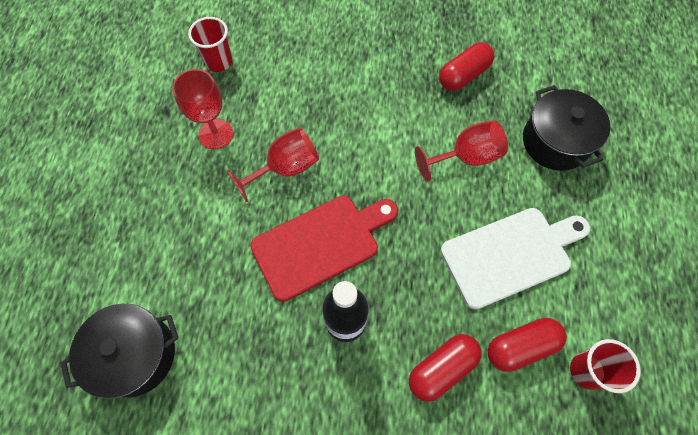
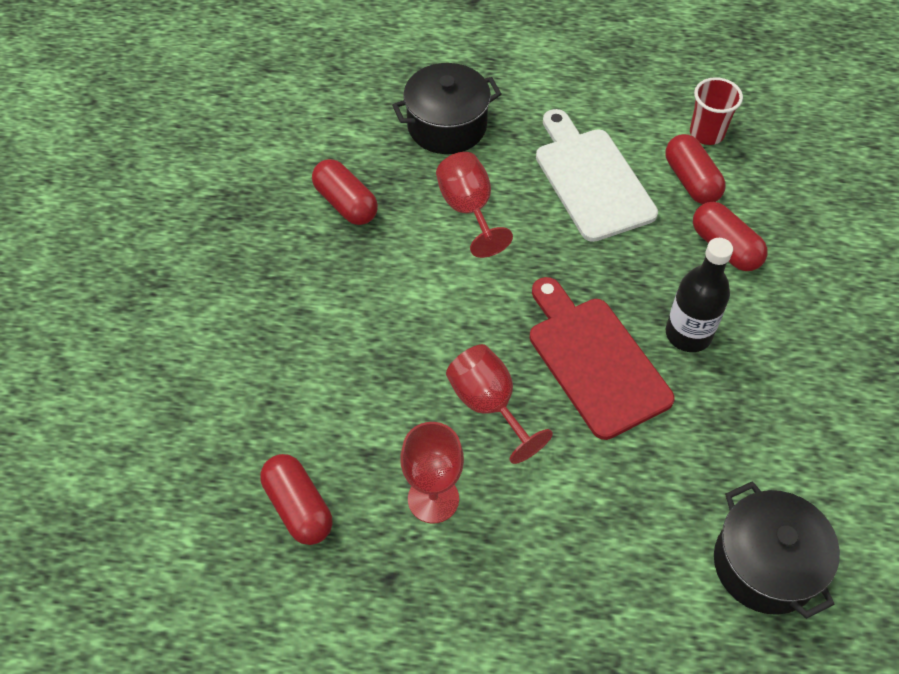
camera: 90 degrees left, 10 degrees down
red cup [188,17,232,72] -> red capsule [261,454,332,545]

